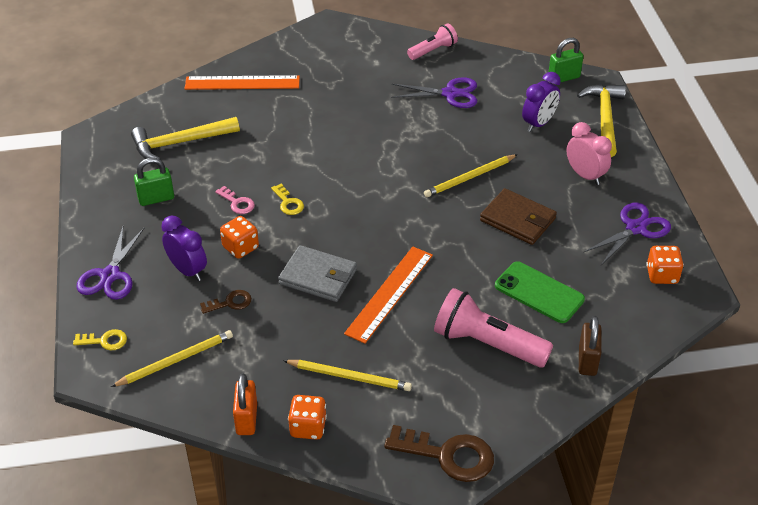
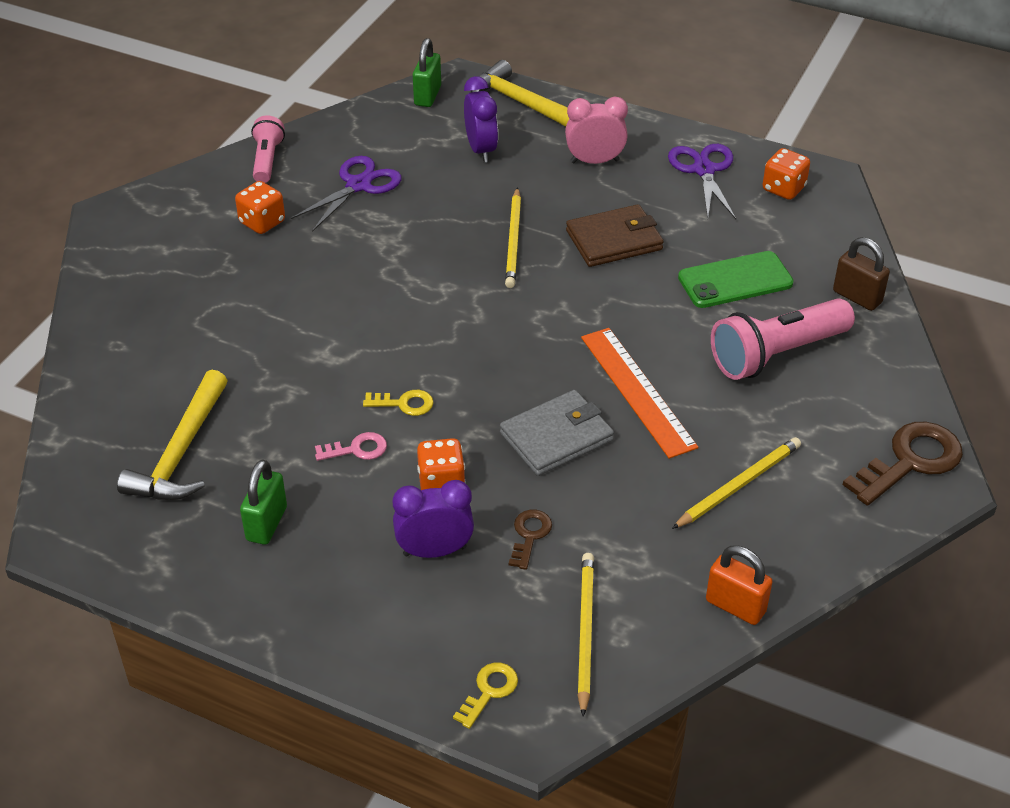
camera: 55 degrees left, 0 degrees up
purple scissors [76,227,145,300] -> none
orange ruler [185,75,300,90] -> none
orange dice [288,395,327,440] -> orange dice moved to [235,181,285,234]

